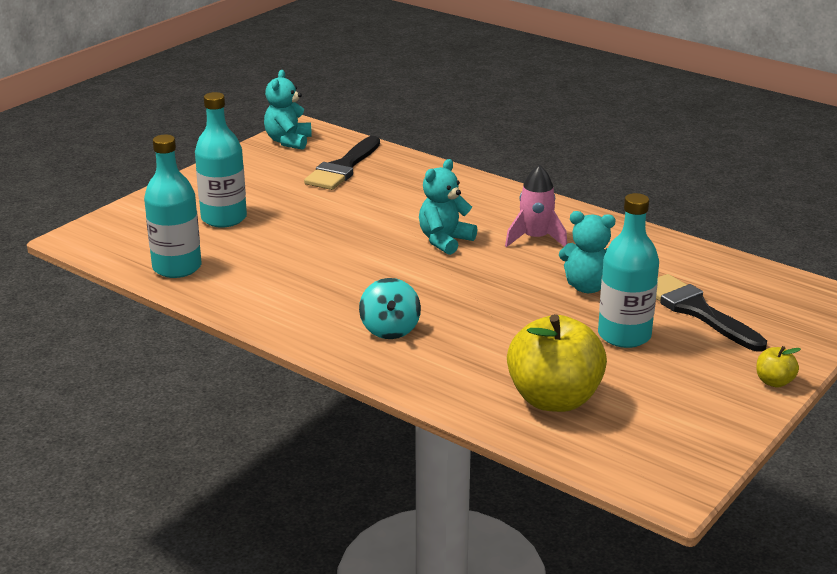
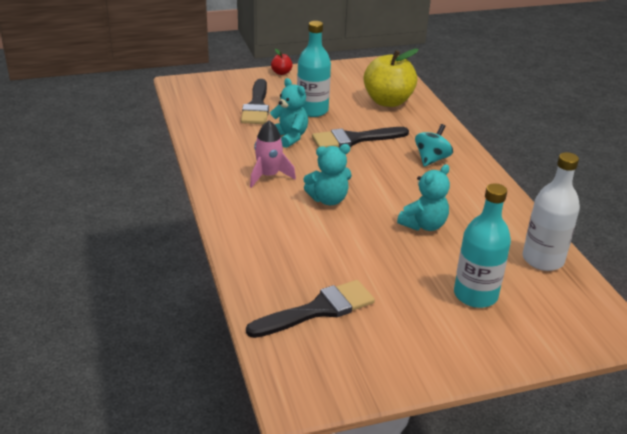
camera: 145 degrees left, 5 degrees up
turquoise bottle [144,135,201,278] -> white bottle [522,152,580,271]
turquoise teddy bear [264,70,312,150] -> turquoise teddy bear moved to [397,164,450,231]
yellow apple [756,346,801,388] -> red apple [271,49,293,75]
none -> black brush [312,127,409,148]

